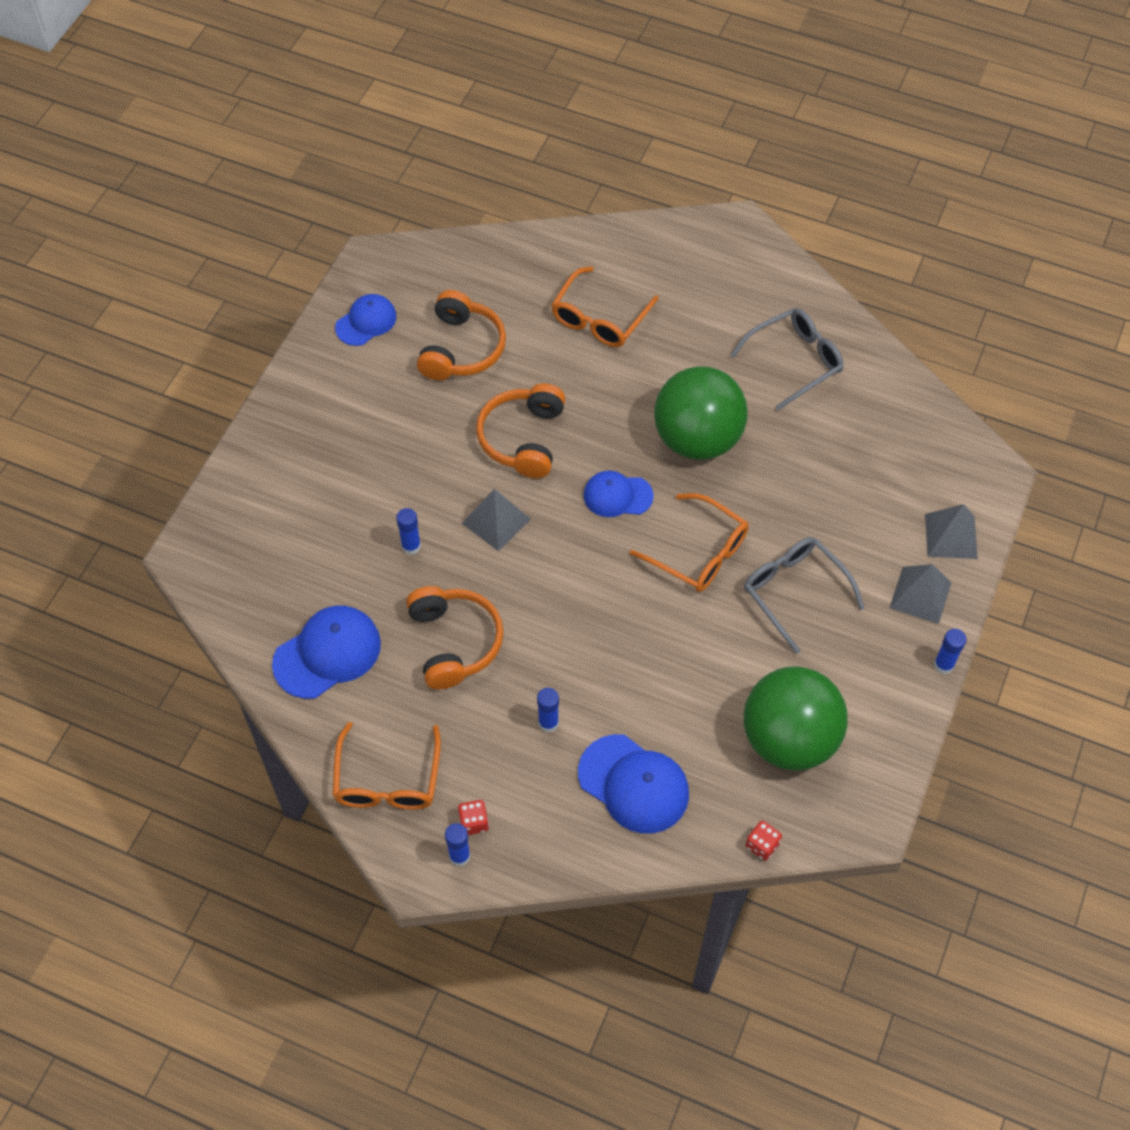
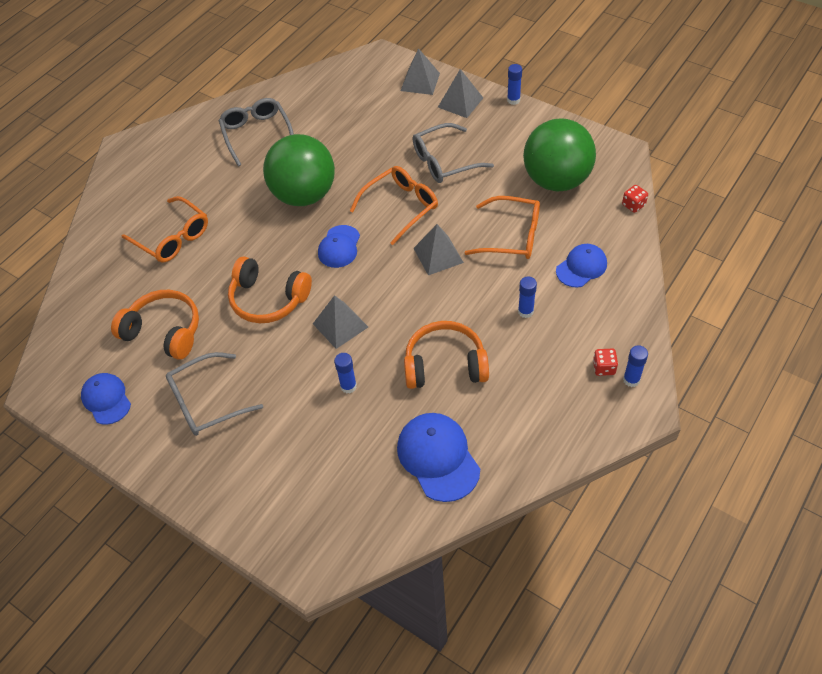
camera: 75 degrees left, 5 degrees down
orange glasses [333,722,441,810] -> orange glasses moved to [464,196,540,259]
blue cap [578,734,689,834] -> blue cap [556,244,607,288], size x0.65
none -> grey glasses [166,352,263,436]
none -> grey pyramid [413,224,464,275]

